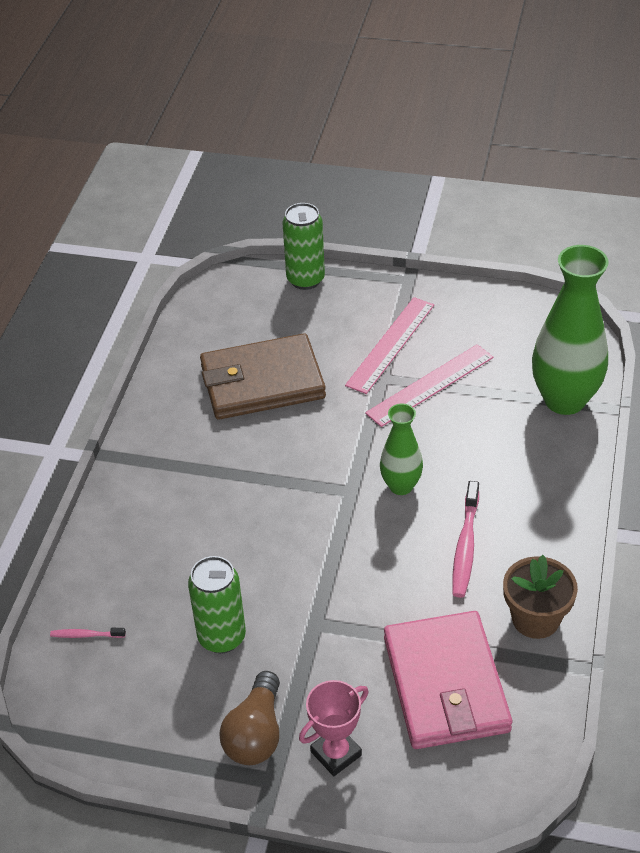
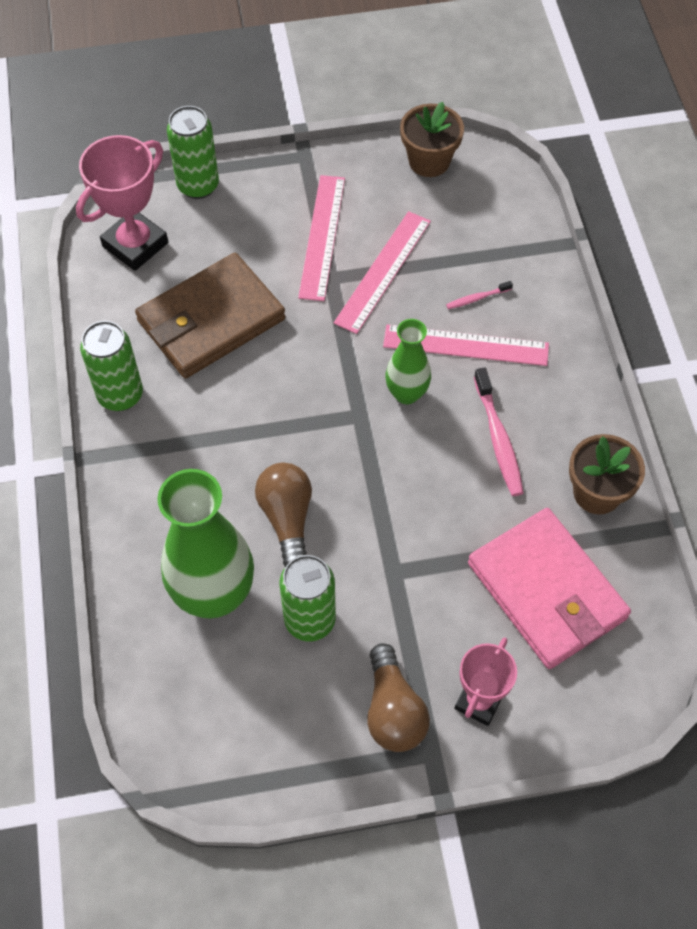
camera: 25 degrees left, 15 degrees up
pink toothbrush [50,628,126,638] -> pink toothbrush moved to [446,281,513,309]
green vase [532,245,609,415] -> green vase moved to [157,469,254,618]
none -> pink trophy [76,135,168,271]
none -> green can [80,321,143,411]
none -> brown light bulb [255,463,312,567]
none -> pink ruler [383,324,549,366]
none -> brown flower pot [400,102,464,177]

